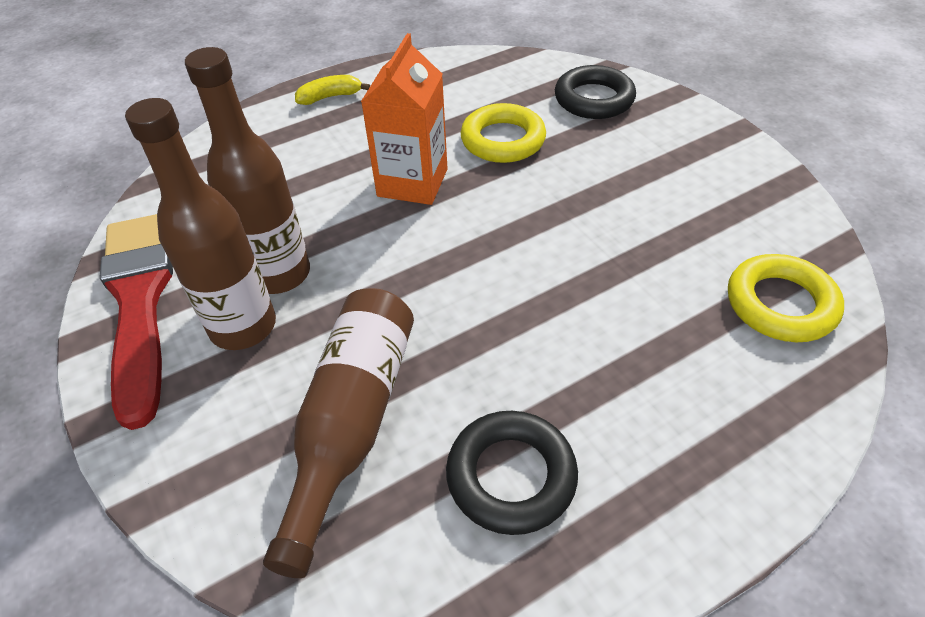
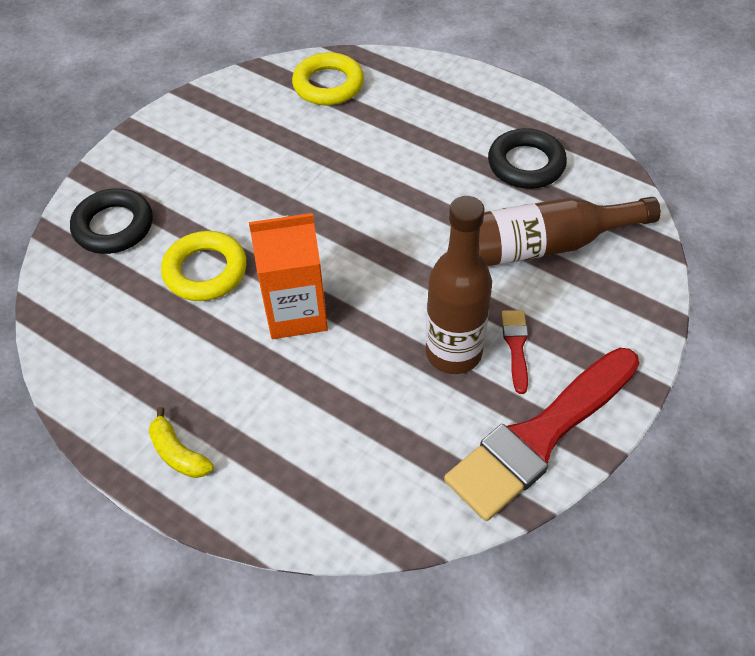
camera: 115 degrees left, 5 degrees up
brown bottle [125,98,276,350] -> red brush [502,310,528,394]

